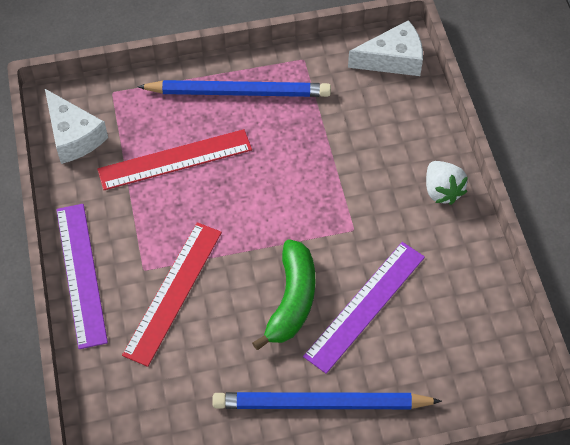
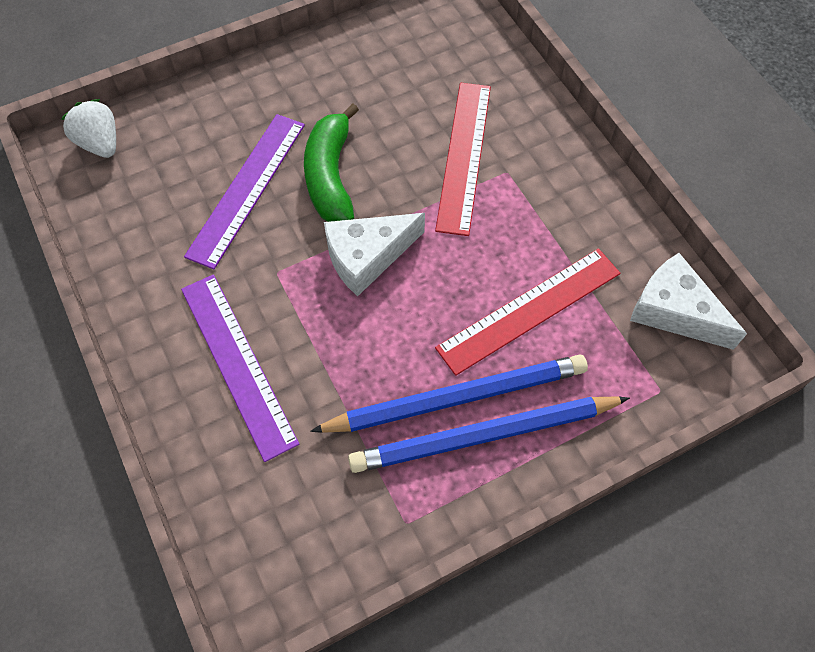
camera: 165 degrees right, 5 degrees up
purple ruler [56,204,108,349] -> purple ruler moved to [181,274,299,462]
blue pencil [212,392,442,409] -> blue pencil moved to [310,354,588,433]
white cheese [348,20,423,76] -> white cheese moved to [324,213,425,296]
white strawberry [426,161,468,205] -> white strawberry moved to [61,99,116,158]

